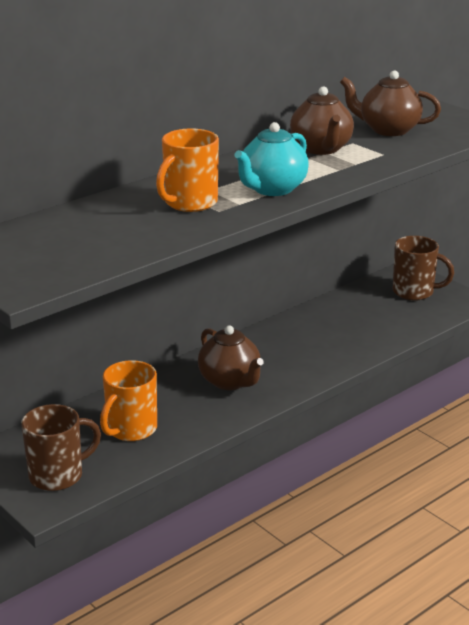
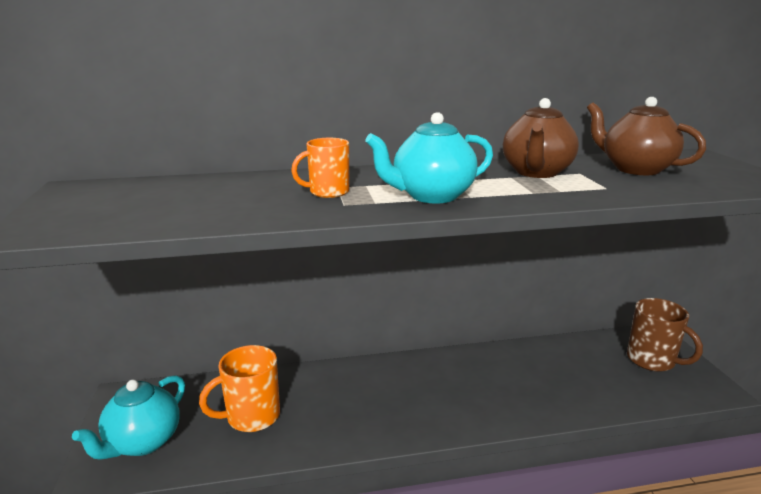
camera: 30 degrees right, 5 degrees down
brown mug [21,404,101,491] -> turquoise teapot [72,375,185,460]
orange mug [156,128,219,212] -> orange mug [291,138,349,198], size x0.65
brown teapot [198,326,264,390] -> none

